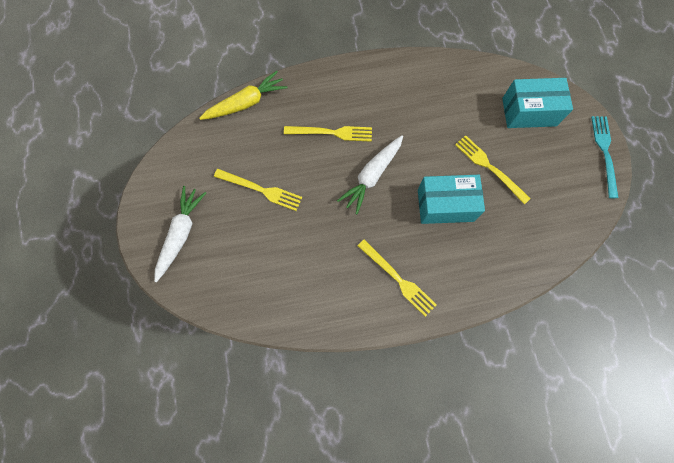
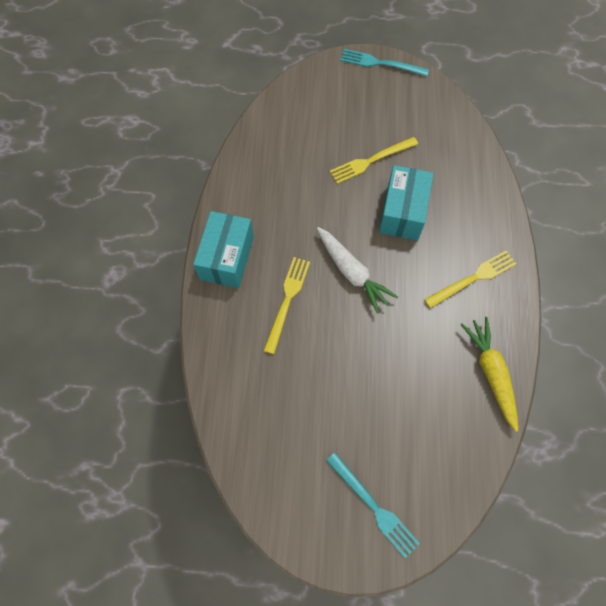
camera: 75 degrees left, 5 degrees down
white carrot [154,186,206,282] -> turquoise fork [326,453,420,558]
yellow carrot [199,71,287,120] -> yellow carrot moved to [460,317,518,432]
yellow fork [214,169,302,211] -> none
turquoise box [502,78,573,128] -> turquoise box moved to [193,211,254,288]

